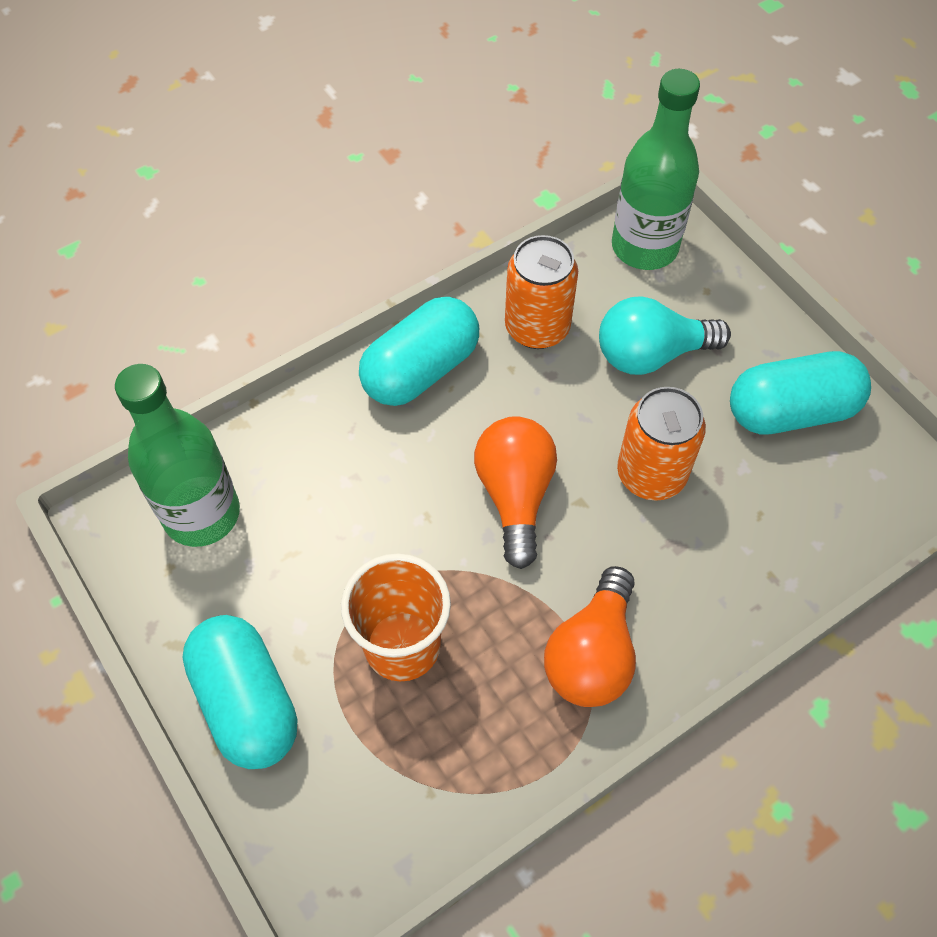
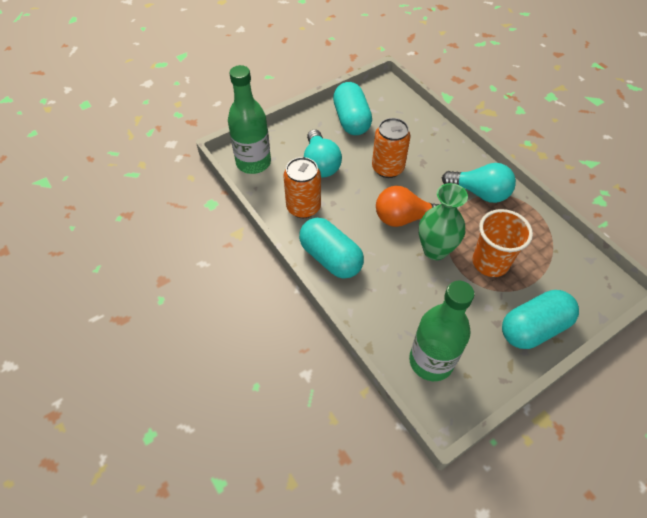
camera: 90 degrees left, 5 degrees down
orange light bulb [544,566,636,707] -> turquoise light bulb [442,163,516,203]
none -> green vase [419,183,468,260]

